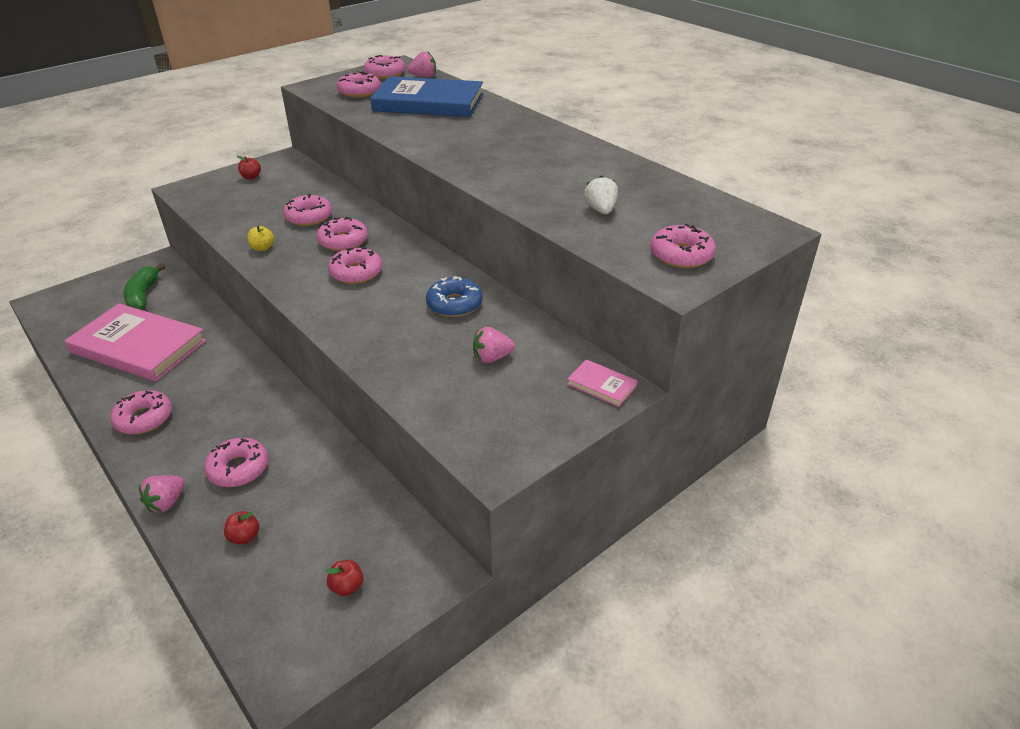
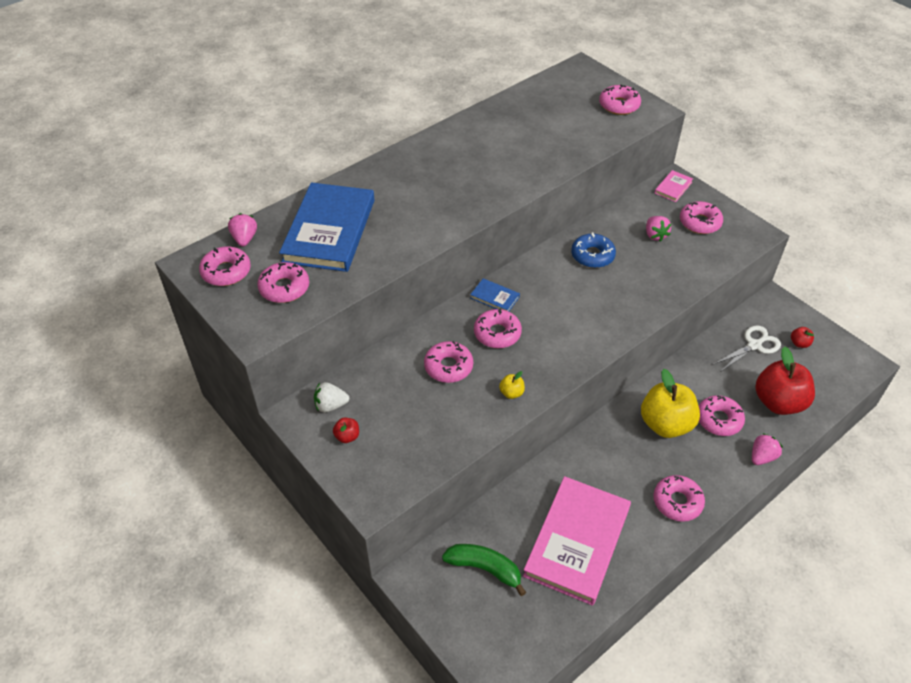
camera: 90 degrees left, 10 degrees up
green banana [123,263,165,310] -> green banana turned 150 degrees counterclockwise [442,544,526,596]
pink strawberry [139,475,185,513] -> pink strawberry turned 75 degrees counterclockwise [752,433,783,465]
red apple [224,511,259,544] -> red apple [755,346,815,415], size x2.40
pink donut [328,246,382,284] -> pink donut moved to [680,201,723,234]
white strawberry [584,175,618,214] -> white strawberry moved to [314,382,349,413]
none -> blue book [470,278,520,311]
none -> yellow apple [641,369,700,438]
none -> white scissors [714,325,781,371]

